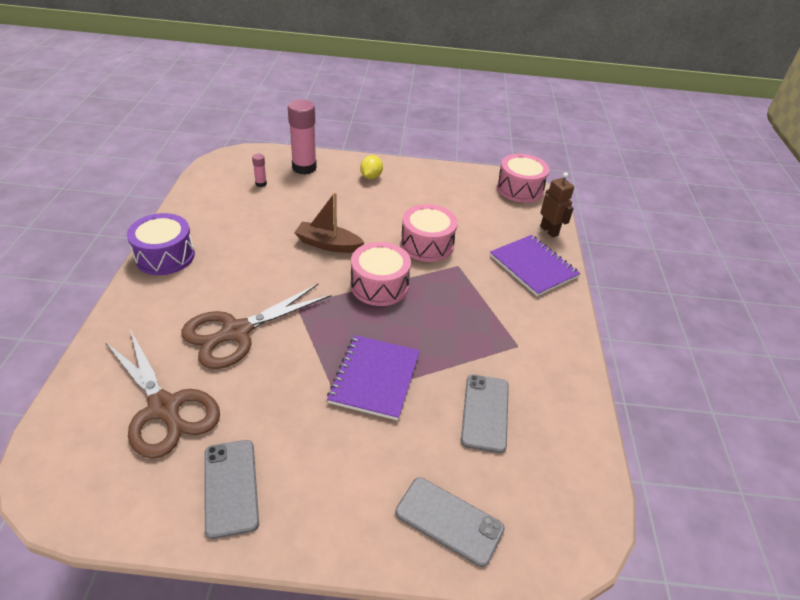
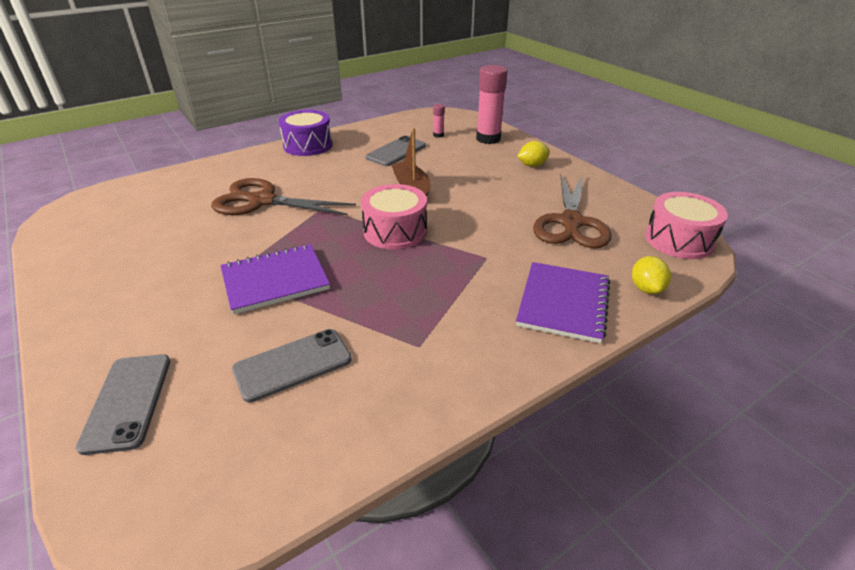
camera: 55 degrees right, 5 degrees down
brown scissors [105,329,220,459] -> brown scissors moved to [533,174,611,248]
grey phone [204,440,259,539] -> grey phone moved to [365,136,426,166]
pink drum [401,204,458,262] -> none
brown robot [540,172,574,238] -> yellow lemon [632,256,671,294]

